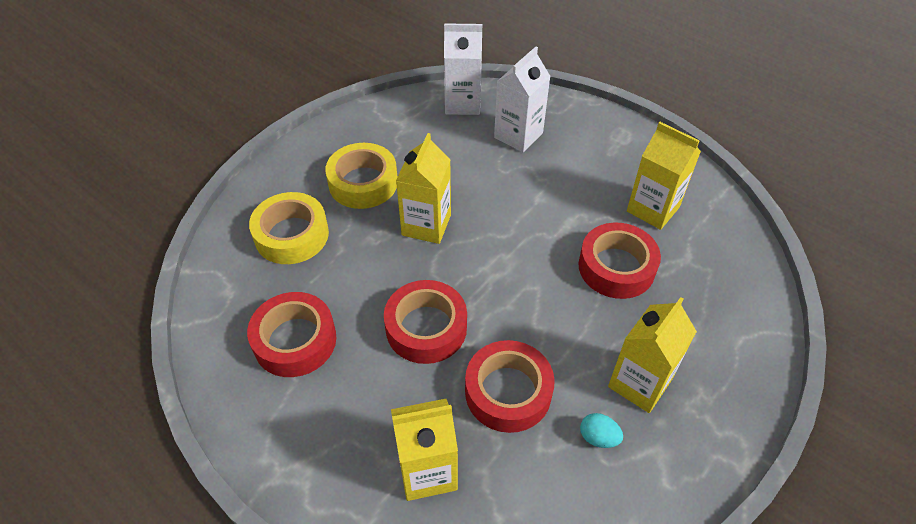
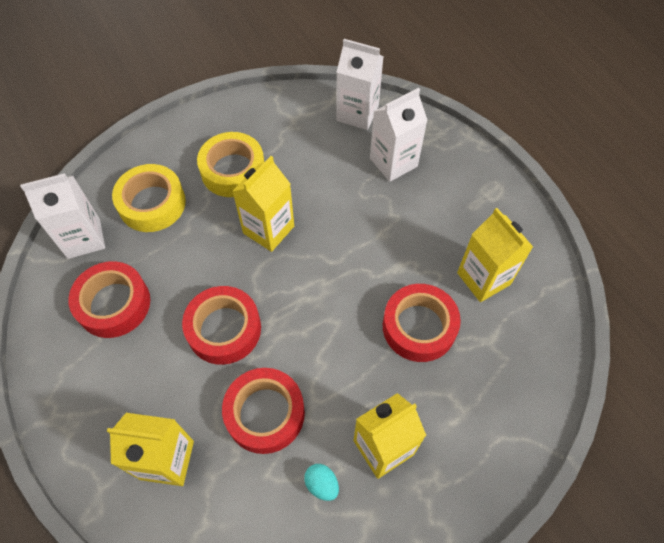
camera: 20 degrees right, 10 degrees up
none -> white carton [20,173,105,259]

